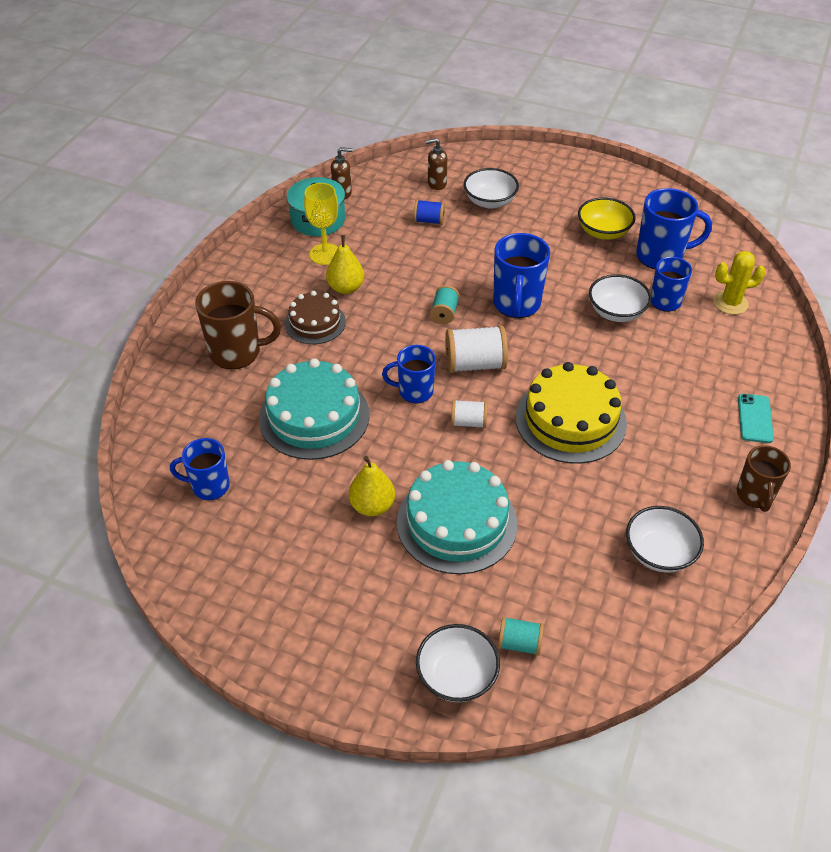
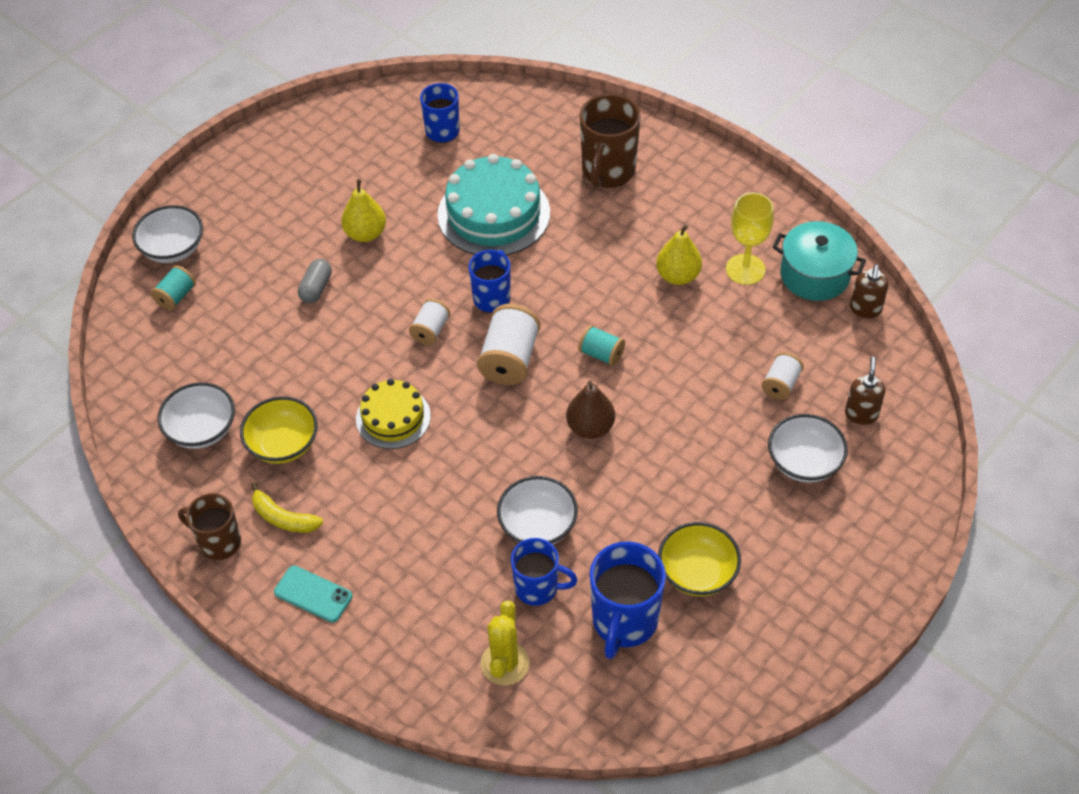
camera: 110 degrees right, 5 degrees up
brown cake [285,291,346,344] -> none
turquoise cake [397,460,517,574] -> grey capsule [298,259,332,304]
blue spool [414,200,445,225] -> white spool [762,352,803,400]
blue mug [493,233,550,318] -> brown pear [566,381,615,439]
yellow cake [515,362,627,464] -> yellow cake [356,379,431,449], size x0.60
none -> yellow bowl [240,396,318,464]
none -> yellow banana [251,482,323,533]

